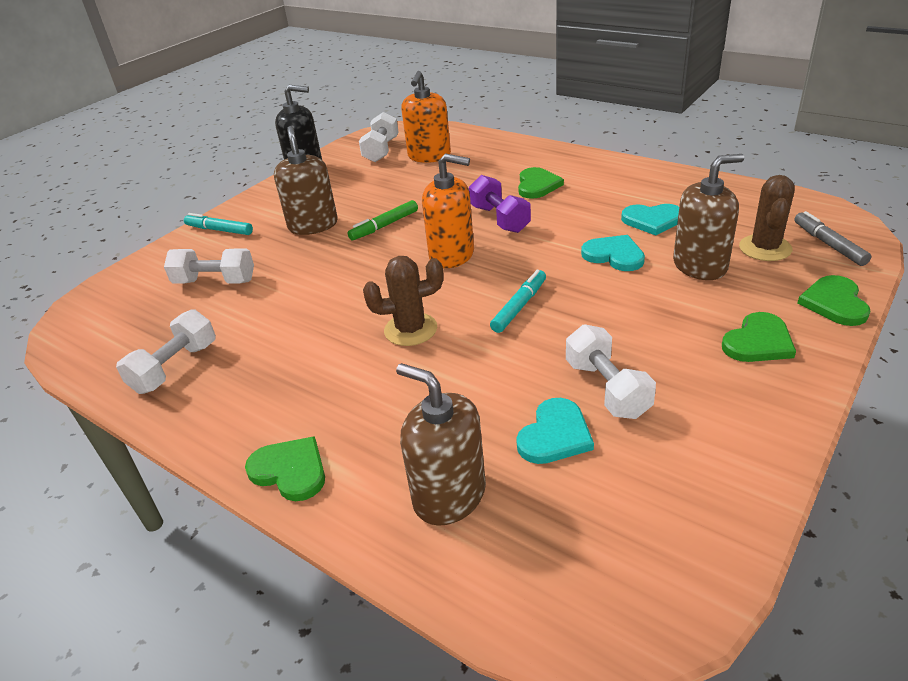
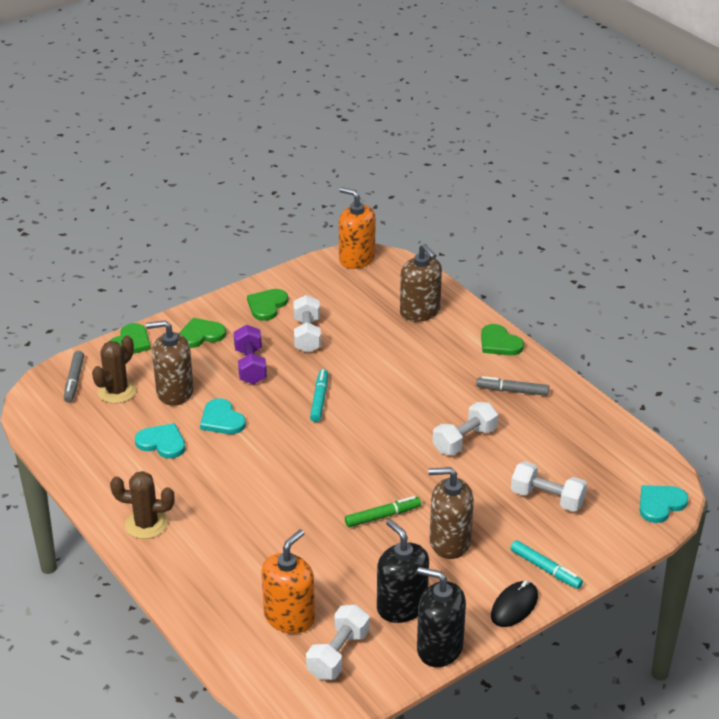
camera: 165 degrees left, 0 degrees up
white dumbbell [116,309,216,394] -> white dumbbell moved to [433,402,498,455]
brown soap dispenser [274,126,338,235] -> brown soap dispenser turned 90 degrees clockwise [429,467,474,559]
brown cactus [363,256,443,346] -> brown cactus moved to [110,471,175,539]
orange soap dispenser [422,153,474,268] -> orange soap dispenser moved to [339,187,375,269]
purple dumbbell [469,175,531,233] -> purple dumbbell moved to [234,325,267,384]
turquoise marker [490,270,546,333] -> turquoise marker turned 135 degrees clockwise [310,369,328,422]
turquoise heart [516,398,594,464] -> turquoise heart moved to [640,485,689,523]
green heart [518,167,564,199] -> green heart moved to [247,289,288,321]
none -> black soap dispenser [377,519,429,623]
none -> grey marker [476,376,549,396]
none -> black mouse [491,580,538,627]

